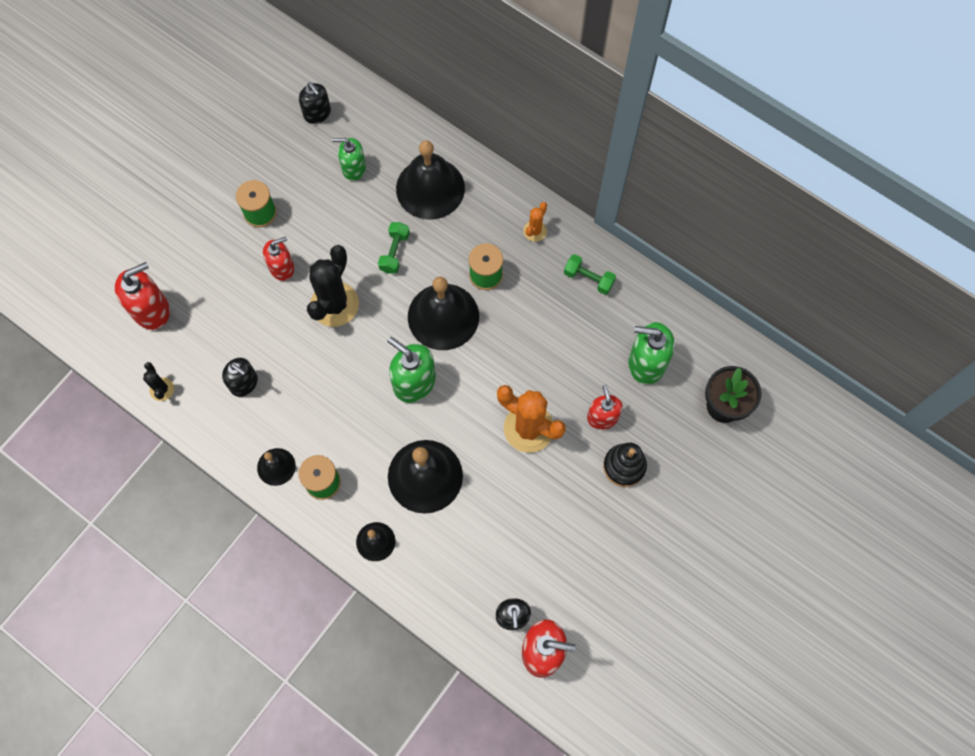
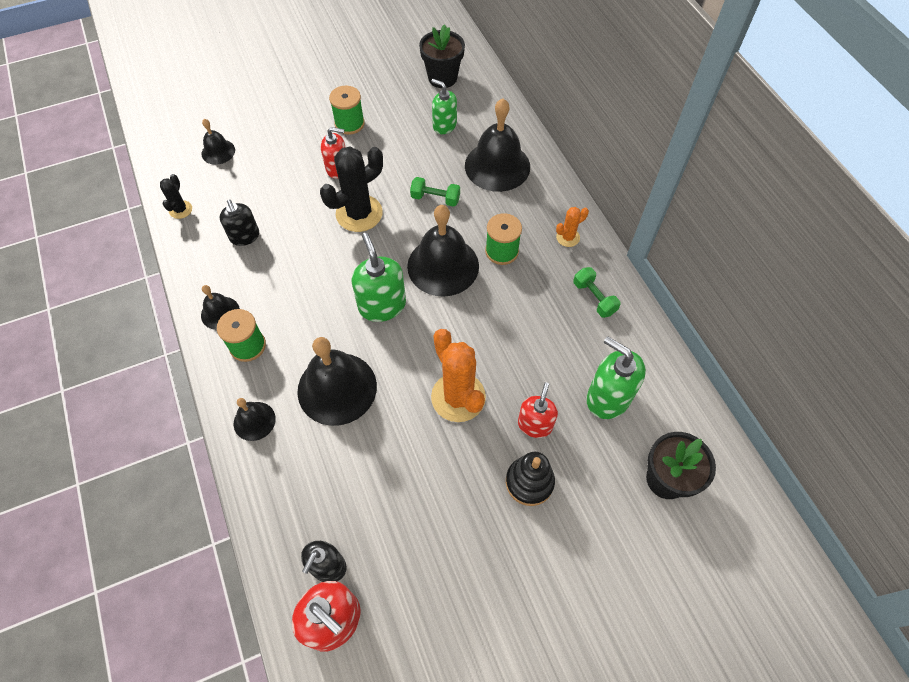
camera: 30 degrees right, 10 degrees down
red soap dispenser [115,262,170,330] -> black bell [202,119,235,165]
black soap dispenser [299,82,331,124] -> black flower pot [419,24,465,88]
green dumbbell [378,222,410,274] -> green dumbbell turned 60 degrees clockwise [410,177,460,207]

